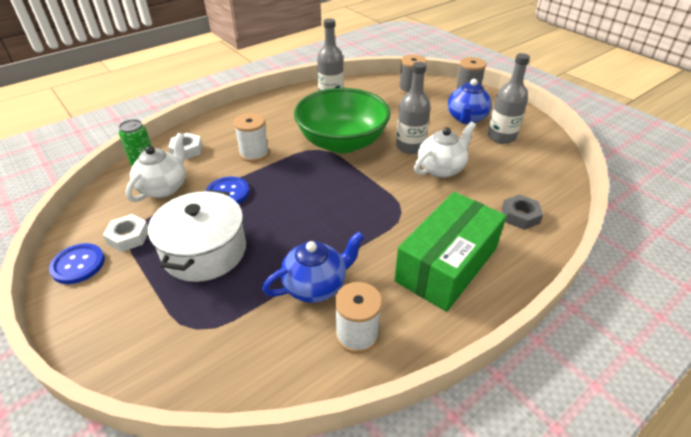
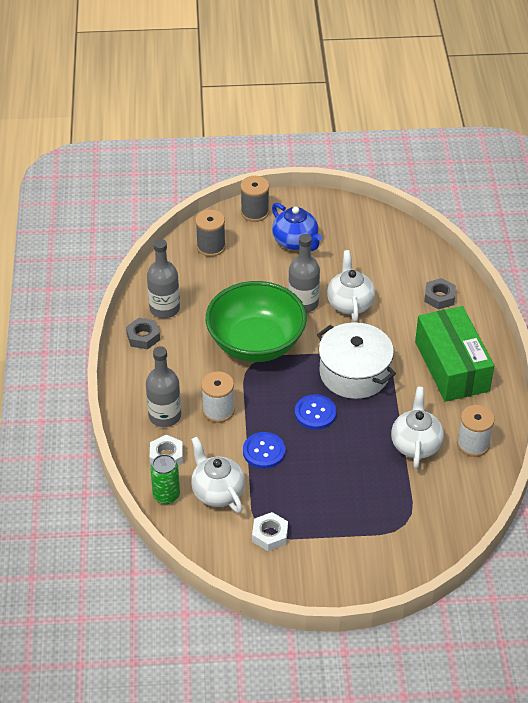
camera: 55 degrees left, 5 degrees up
blue button [49,243,105,284] -> blue button moved to [295,394,336,430]
white pot [148,190,246,282] -> white pot moved to [317,322,396,399]
blue teapot [262,231,364,303] -> white teapot [391,387,444,469]
grey bottle [488,53,530,144] -> grey bottle moved to [146,346,181,427]
none -> grey nut [126,318,160,350]

